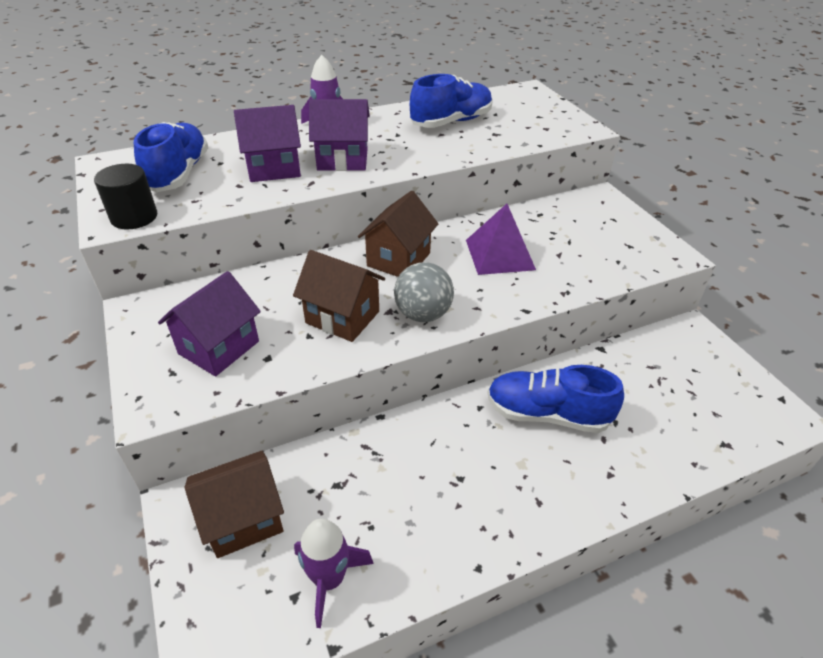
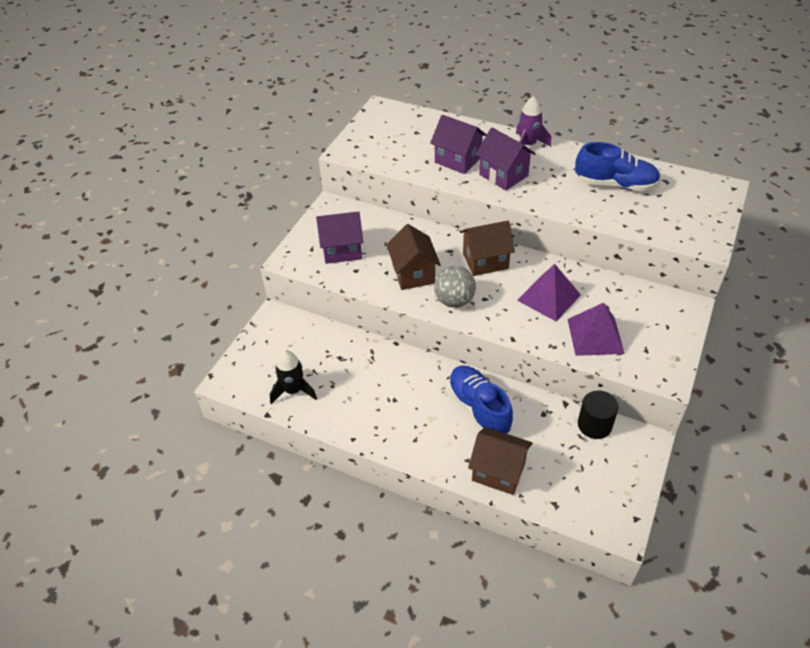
camera: 50 degrees right, 5 degrees up
black cylinder [94,164,157,229] -> black cylinder moved to [578,390,619,439]
blue shoe [134,122,208,192] -> none
brown house [185,451,284,558] -> brown house moved to [468,427,533,495]
purple rocket [294,519,374,628] -> black rocket [270,350,317,404]
none -> purple pyramid [568,303,625,356]

